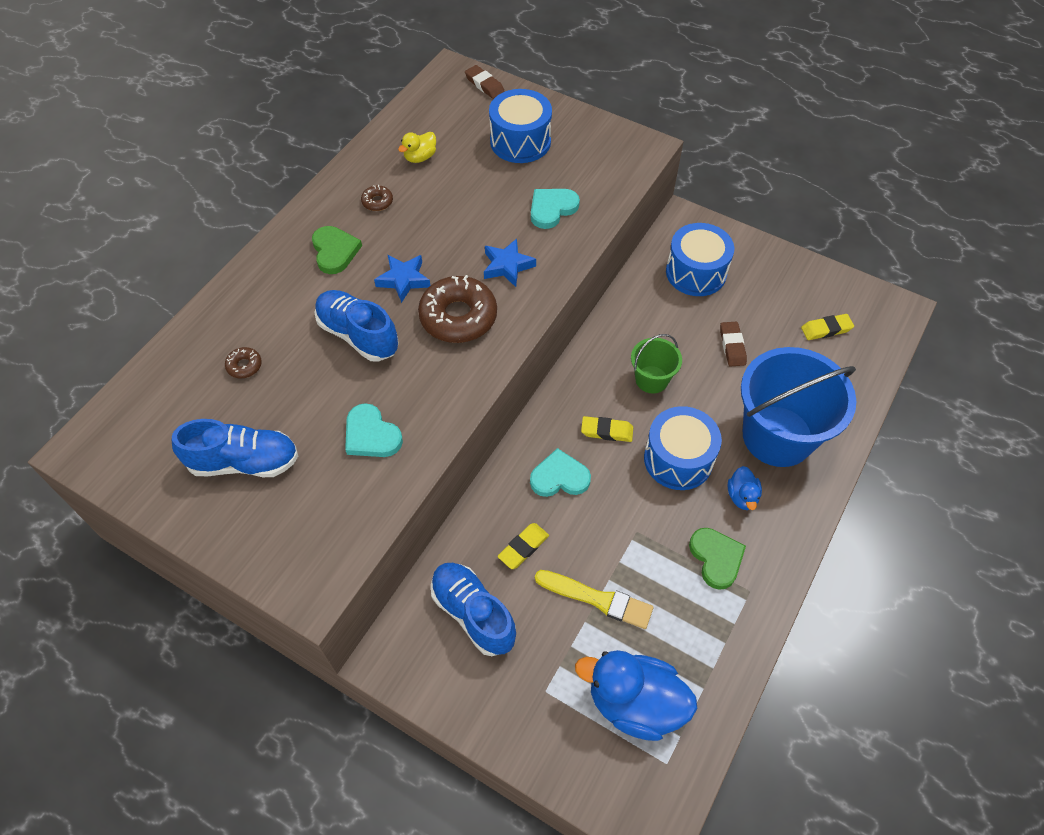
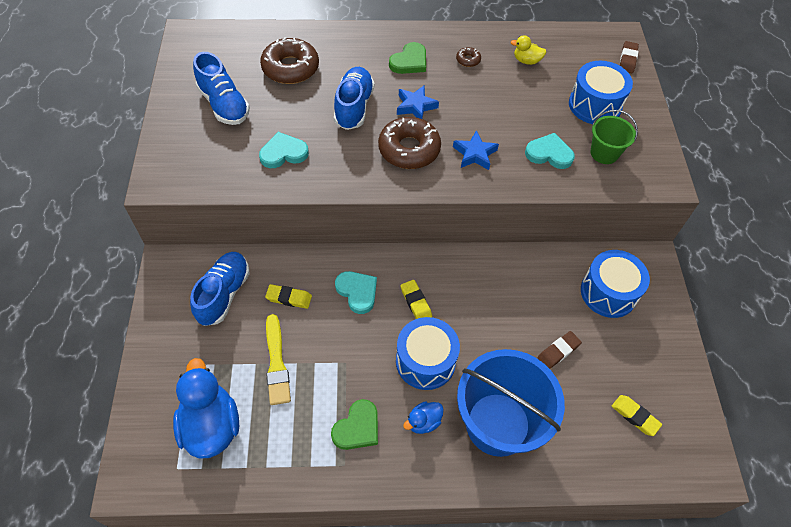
camera: 55 degrees right, 0 degrees up
brown donut [225,347,262,379] -> brown donut [260,37,319,84], size x2.26
turquoise heart [345,403,403,457] -> turquoise heart turned 60 degrees clockwise [259,132,309,168]
green bucket [631,334,682,394] -> green bucket moved to [591,110,638,164]

